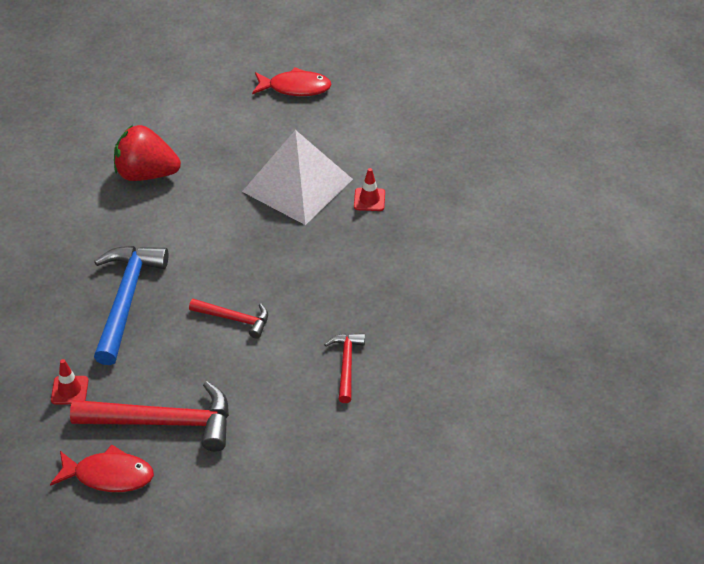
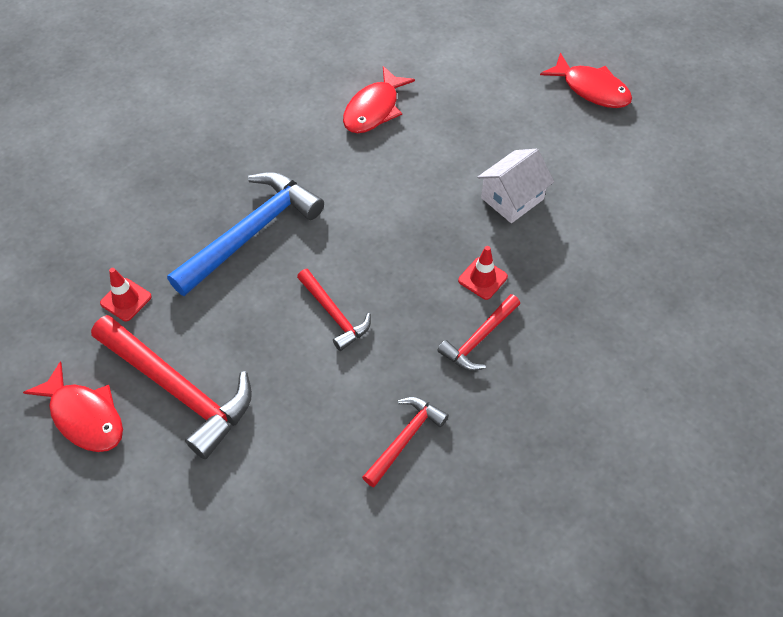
camera: 35 degrees right, 10 degrees up
red strawberry [114,125,181,181] -> red fish [343,66,415,133]
white pyramid [242,130,353,225] -> white house [477,149,554,223]
red traffic cone [354,168,385,211] -> red traffic cone moved to [458,246,508,300]
none -> red hammer [437,294,520,371]

